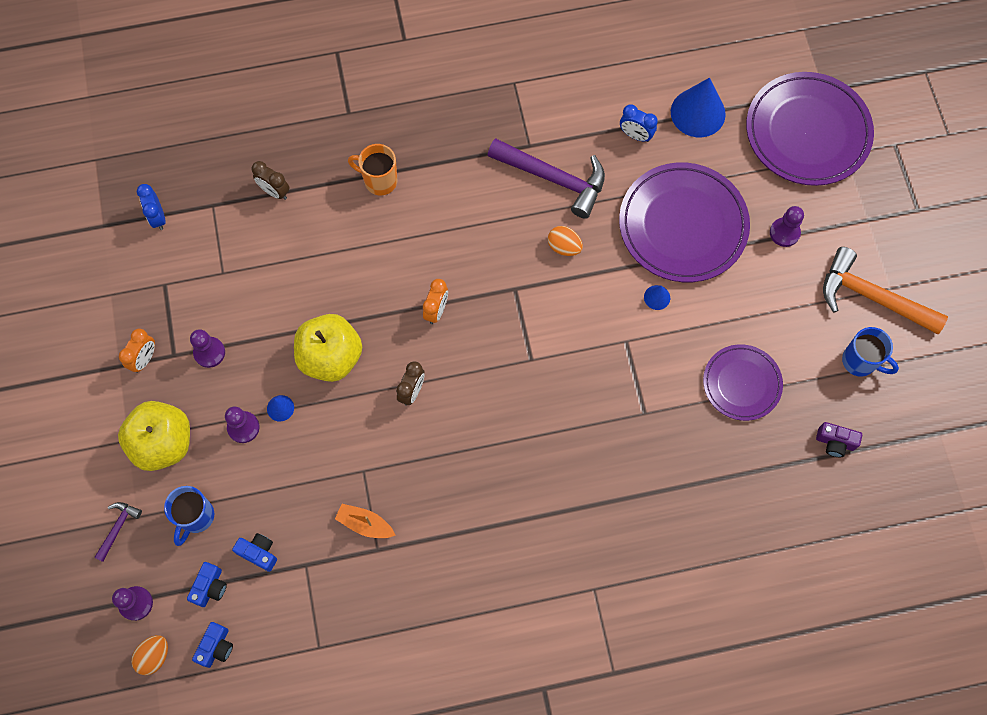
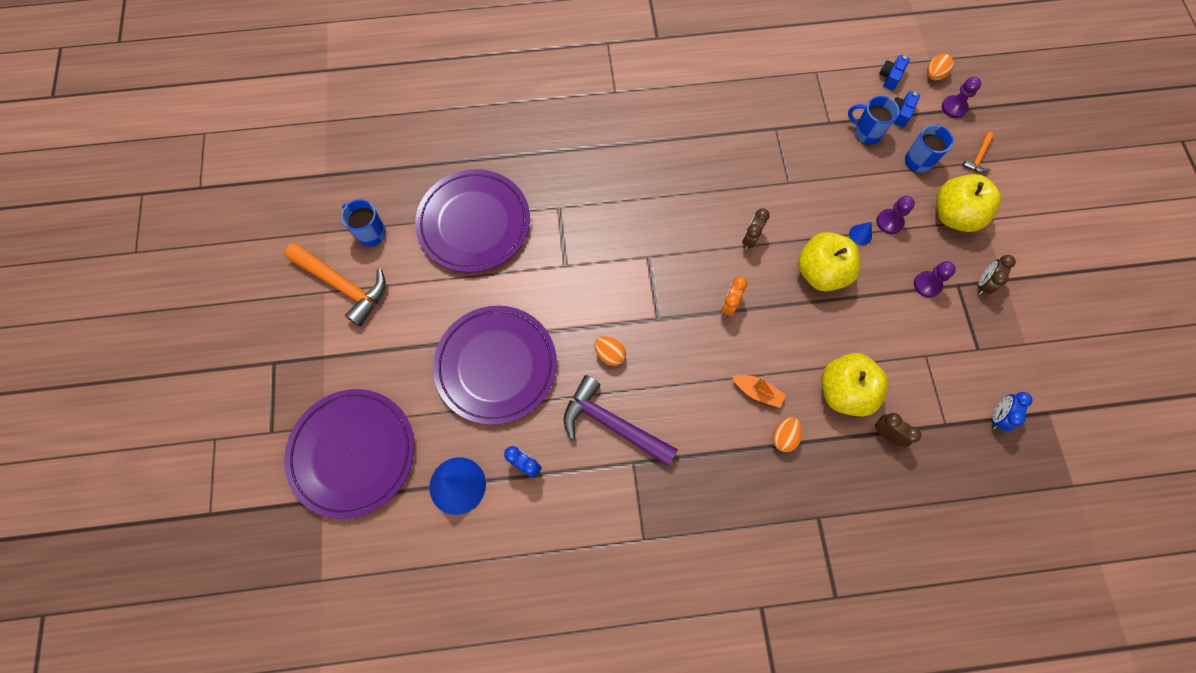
camera: 175 degrees left, 0 degrees up
purple hammer [94,502,142,562] -> orange hammer [962,132,994,173]
orange clock [119,329,155,373] -> brown clock [978,255,1016,295]
blue clock [137,184,166,230] -> blue clock turned 135 degrees counterclockwise [992,392,1032,431]
blue camera [232,533,277,572] -> blue mug [848,96,899,145]
orange boat [335,504,396,538] -> orange boat moved to [732,375,786,408]
orange mug [348,144,397,195] -> orange egg [772,417,802,452]
blue cone [644,285,670,310] -> none
purple plate [703,344,783,421] -> purple plate [415,169,530,273], size x1.71
purple pawn [770,206,804,247] -> none
purple camera [816,422,862,457] -> none
none -> yellow apple [821,353,889,417]

